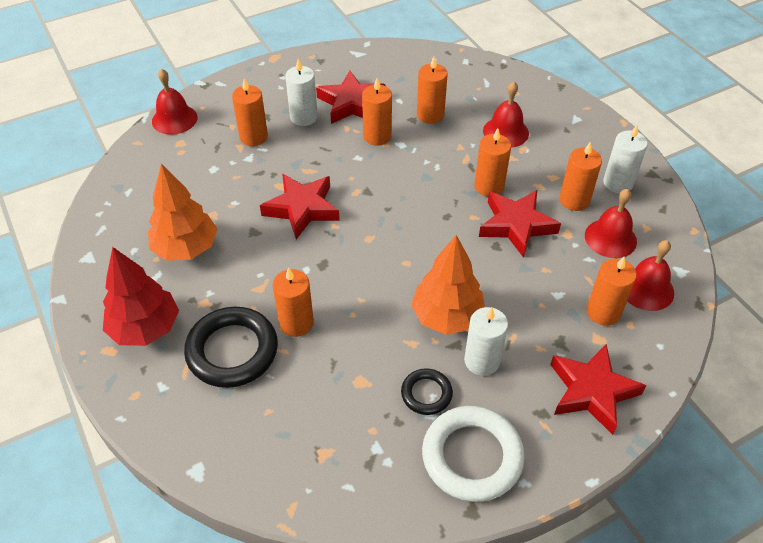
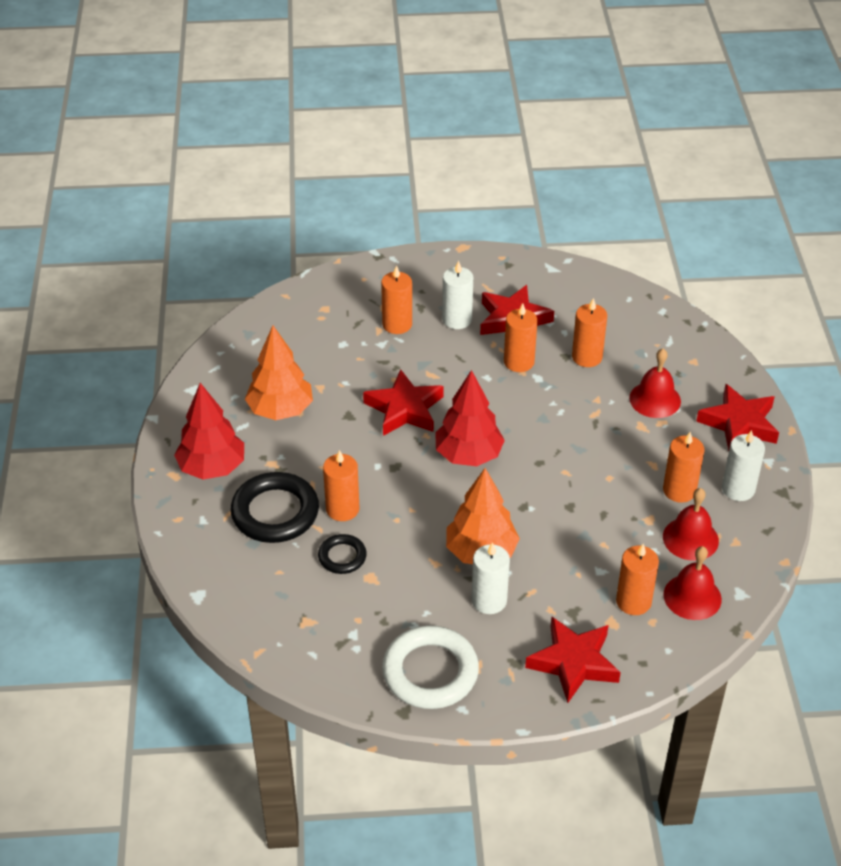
camera: 25 degrees right, 5 degrees down
red bell [152,68,197,135] -> none
black ring [401,368,453,415] -> black ring moved to [318,534,367,574]
orange candle [474,128,511,197] -> none
red star [479,190,561,258] -> red star moved to [696,384,779,451]
none -> red tree [435,370,505,466]

